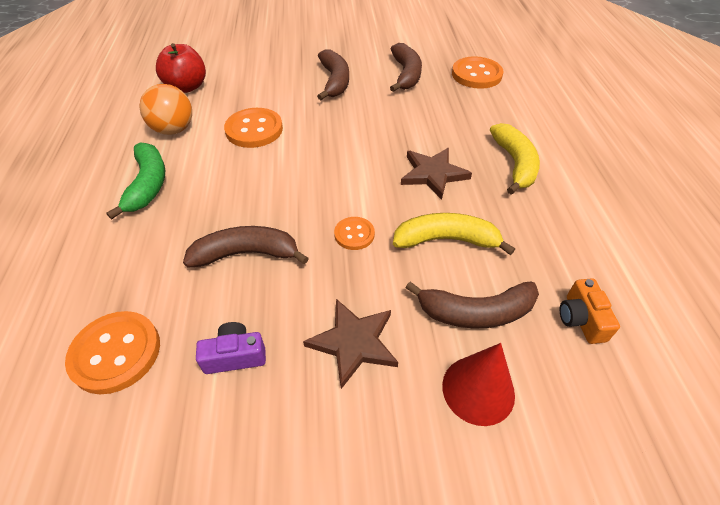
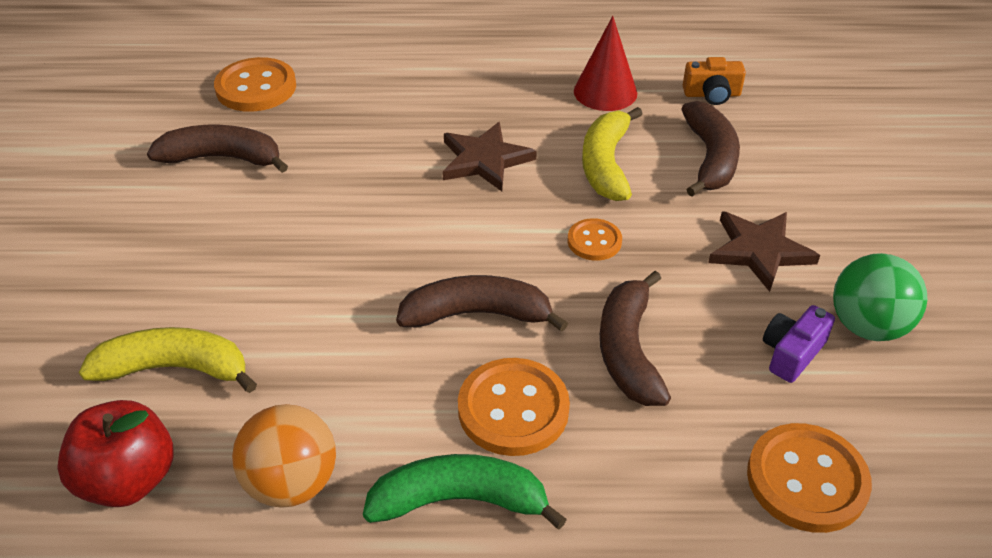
camera: 85 degrees left, 5 degrees down
purple camera [196,322,266,374] -> purple camera turned 45 degrees clockwise [763,305,835,383]
orange button [224,108,283,148] -> orange button moved to [458,358,570,456]
brown banana [317,49,349,100] -> brown banana moved to [396,275,568,332]
red cone [442,343,515,426] -> red cone moved to [574,16,637,111]
yellow banana [490,123,540,195] -> yellow banana moved to [79,327,257,393]
none -> green ball [833,253,927,341]

